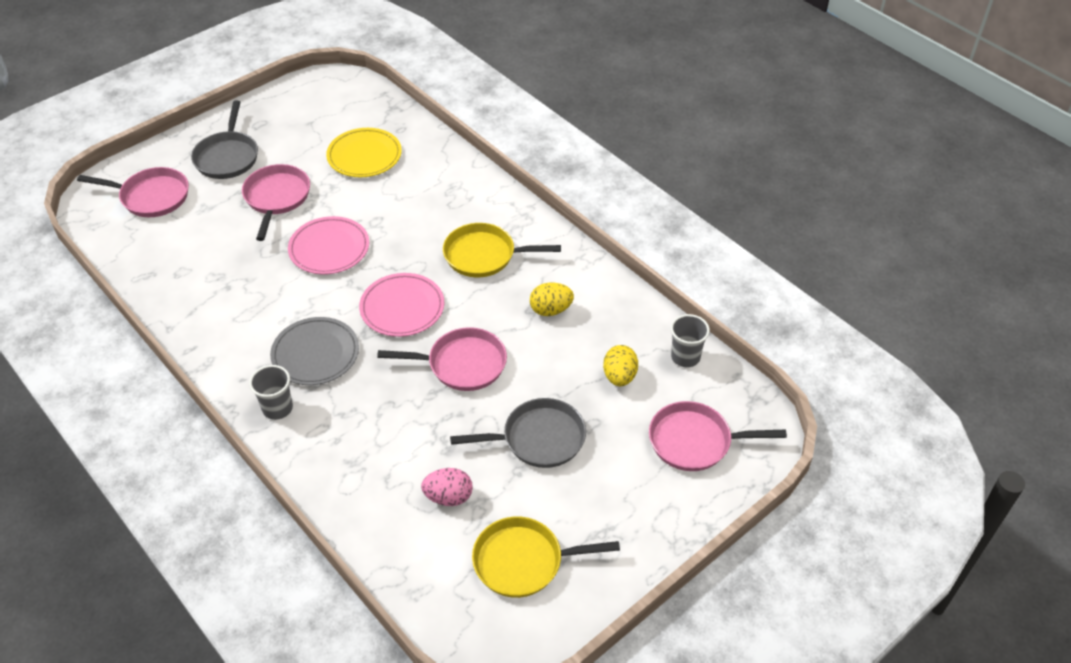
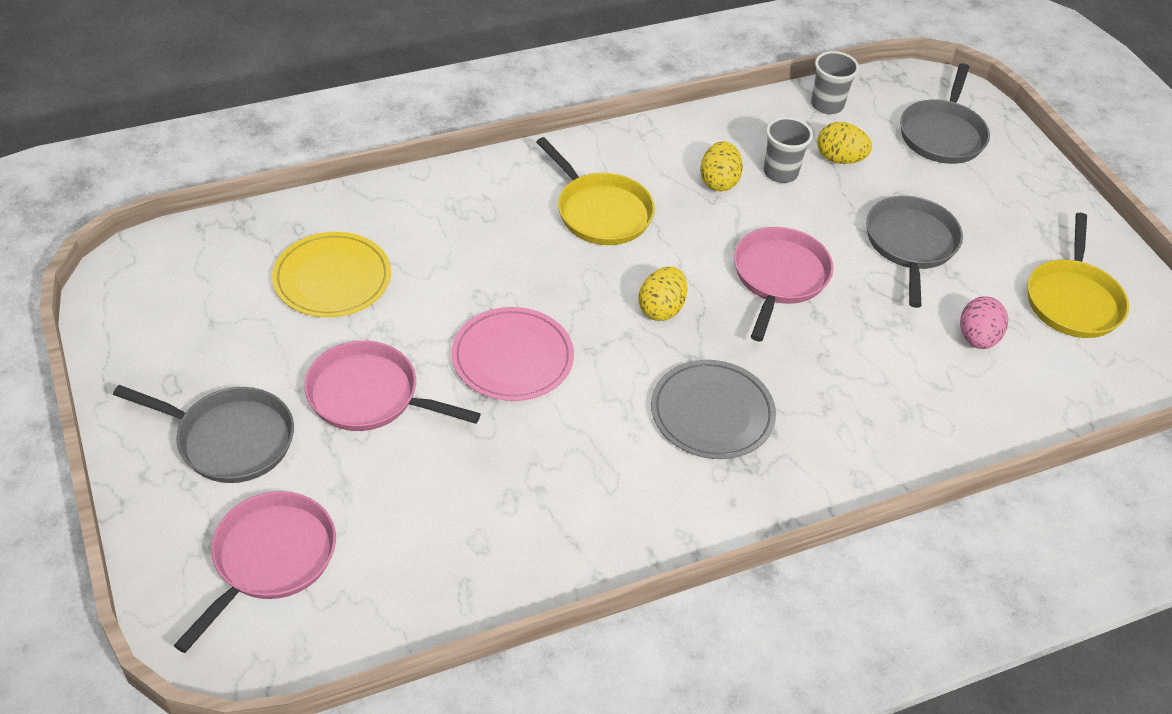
camera: 75 degrees left, 0 degrees up
grey cup [249,365,293,420] -> grey cup moved to [764,117,813,183]
pink plate [359,273,444,337] -> yellow egg [639,267,688,321]
yellow pan [443,223,561,277] -> yellow pan turned 60 degrees counterclockwise [536,137,655,245]
pink pan [649,401,787,471] -> grey pan [900,63,990,164]

